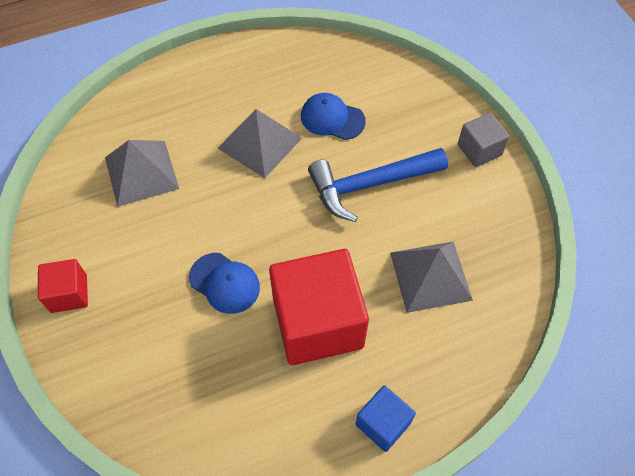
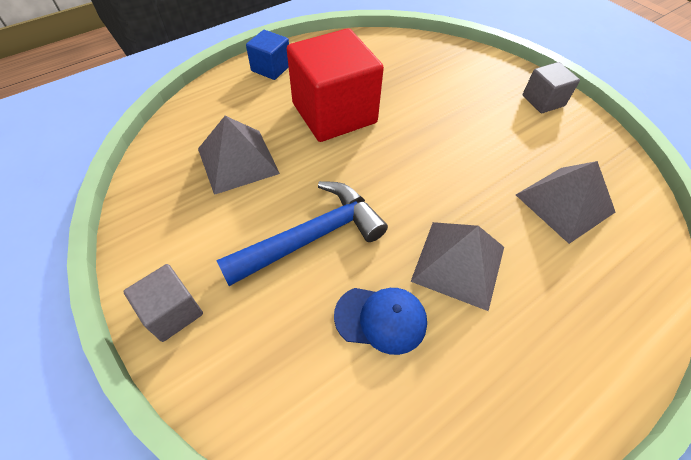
camera: 165 degrees right, 5 degrees down
red cube [38,259,88,313] -> grey cube [522,62,580,113]
blue cap [189,253,260,314] -> none

